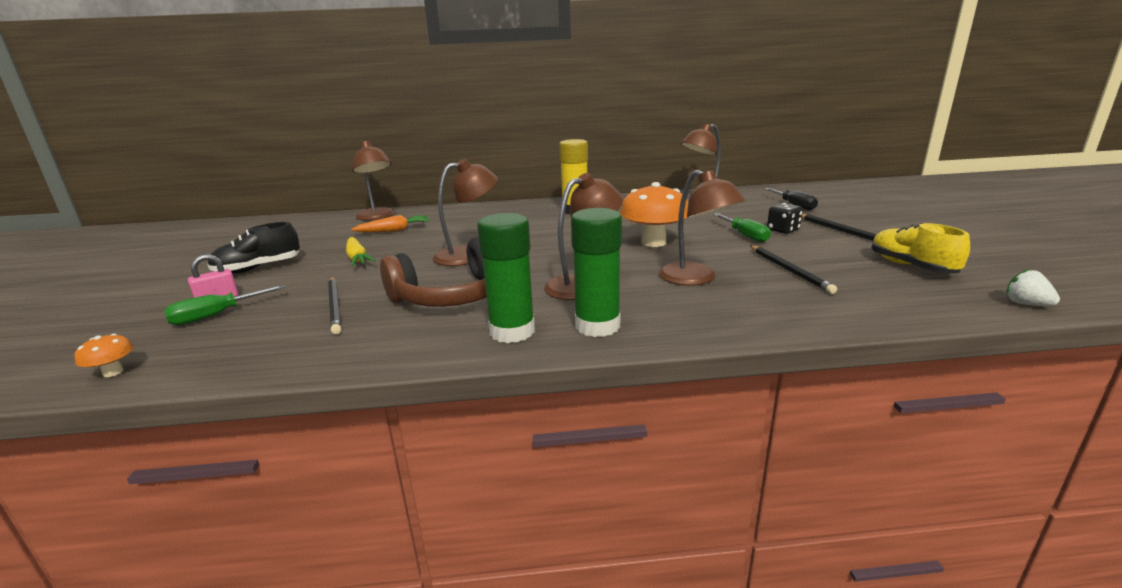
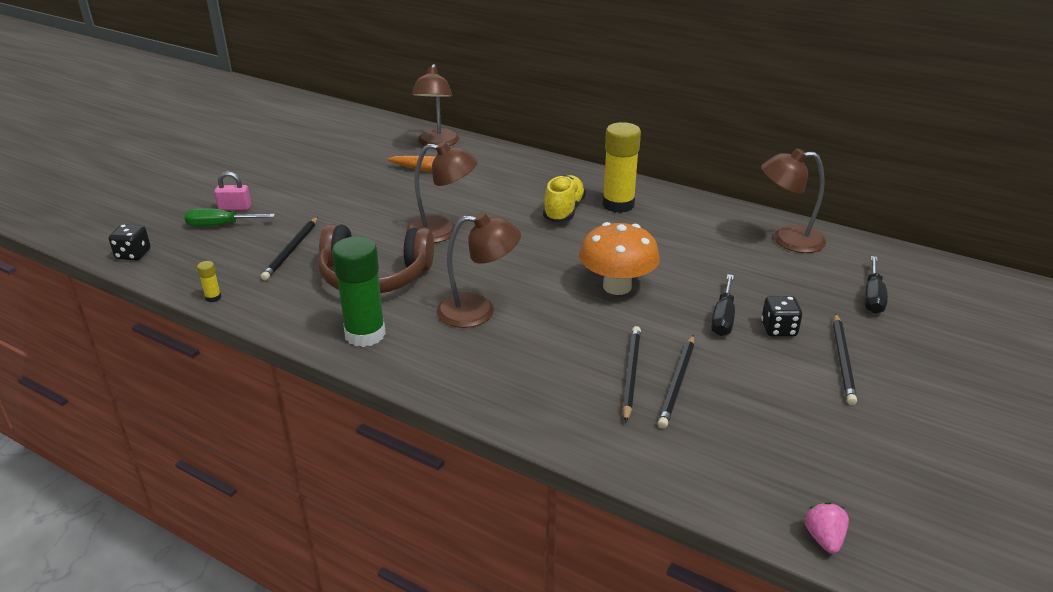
camera: 35 degrees right, 10 degrees up
orange mushroom [74,334,134,377] -> black dice [109,224,151,260]
black shoe [207,222,300,274] -> none
yellow carrot [346,237,375,266] -> none
green glue stick [571,208,622,337] -> none
brown lamp [659,170,745,286] -> none
green screwdriver [713,213,771,243] -> black screwdriver [711,274,735,336]
yellow shoe [872,223,970,273] -> yellow shoe moved to [543,175,586,222]
white strawberry [1006,269,1060,306] -> pink strawberry [804,502,849,554]
none -> yellow glue stick [197,261,221,302]
none -> black pencil [622,326,641,423]

